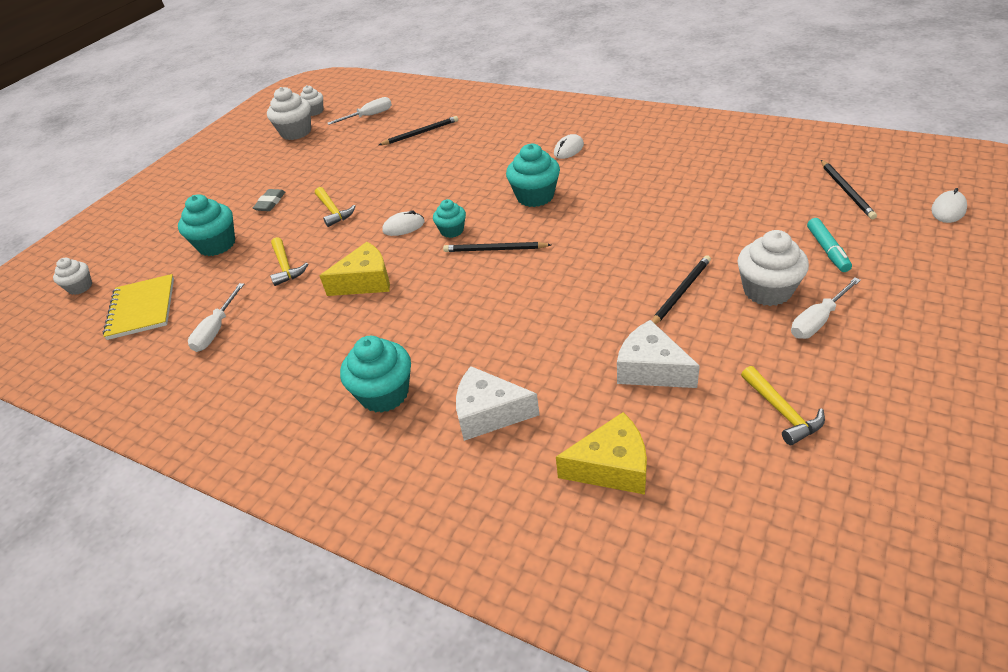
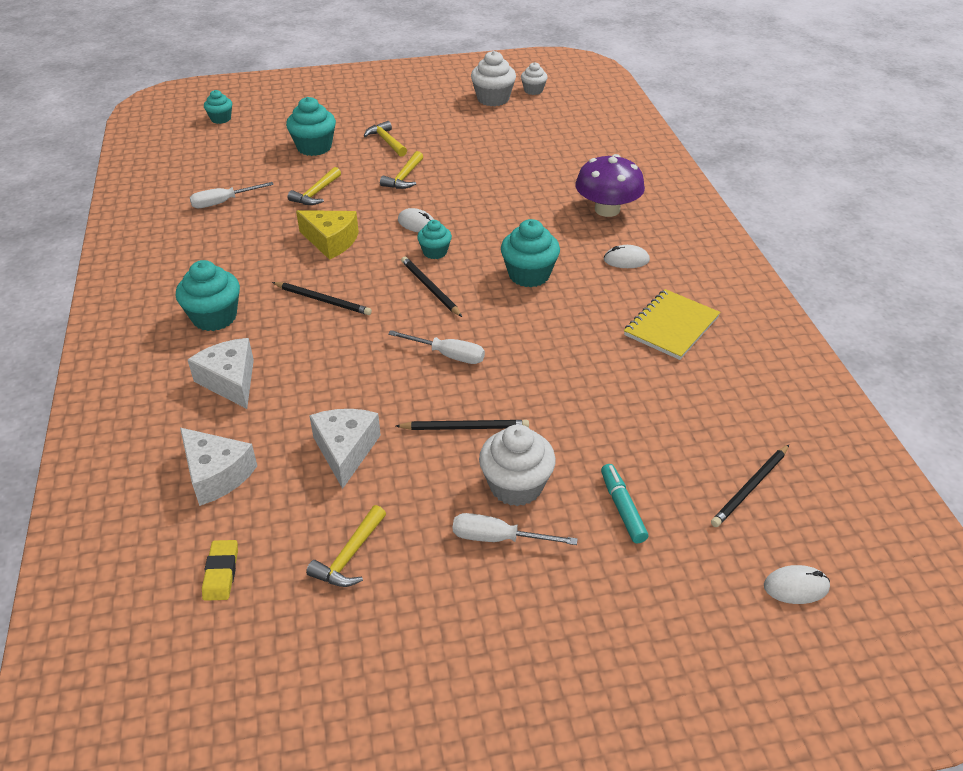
camera: 45 degrees right, 0 degrees up
white cupcake [53,258,92,295] -> turquoise cupcake [204,90,232,124]
yellow notebook [103,274,174,340] -> yellow notebook moved to [624,289,720,360]
grey eraser [253,189,285,211] -> yellow hammer [364,121,407,157]
white screwdriver [327,97,392,125] -> white screwdriver moved to [388,330,485,364]
black pencil [379,116,458,145] -> black pencil moved to [272,282,372,315]
yellow cheese [556,412,647,495] -> white cheese [180,428,257,506]
turquoise marker [807,218,852,272] -> turquoise marker turned 120 degrees clockwise [601,464,649,543]
none -> yellow eraser [202,540,238,601]
none -> purple mushroom [575,154,645,217]

